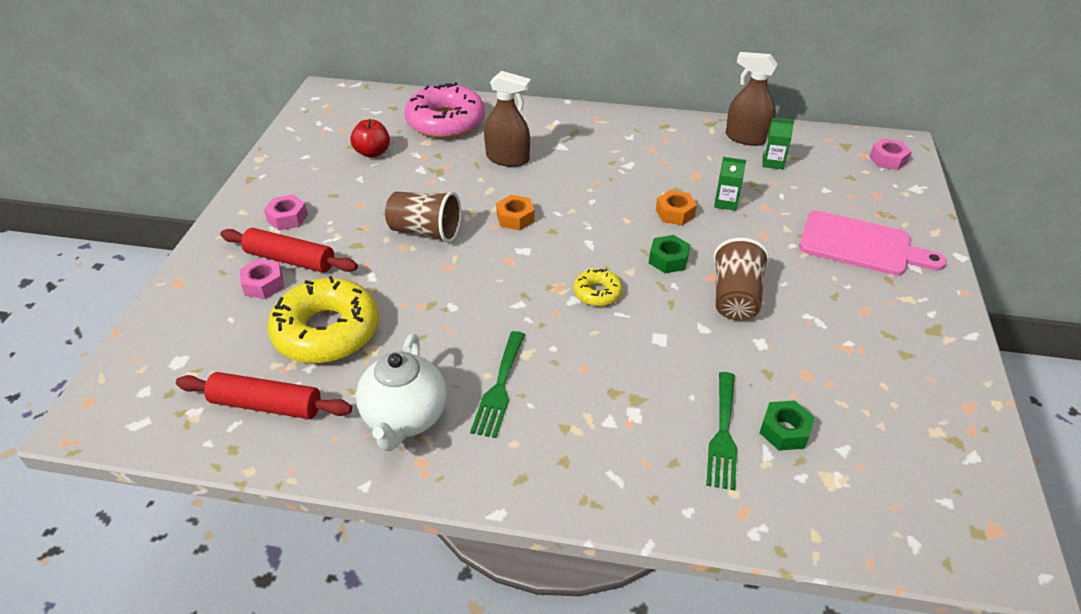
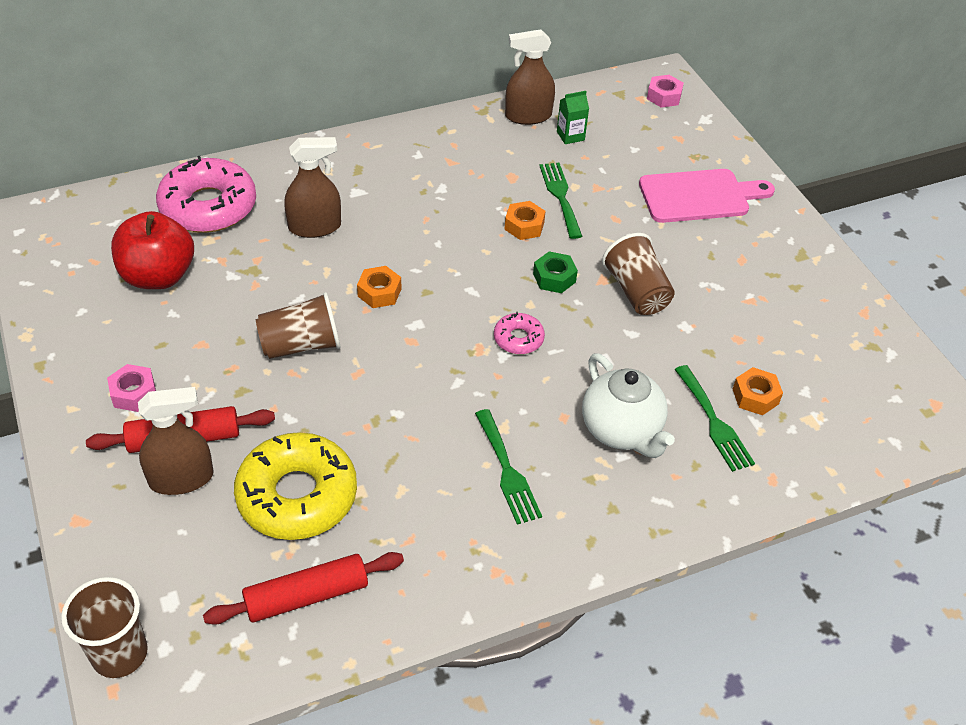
camera: 35 degrees left, 5 degrees up
pink nut [240,259,284,299] -> brown spray bottle [138,387,213,495]
red apple [351,119,390,158] -> red apple [111,211,194,289], size x1.67
white teapot [356,334,447,451] -> white teapot moved to [582,354,675,458]
yellow donut [574,269,622,306] -> pink donut [494,312,545,354]
green carton [714,157,746,211] -> green fork [539,163,582,239]
green nut [760,400,815,451] -> orange nut [733,367,783,415]
none -> brown cup [61,577,148,678]

